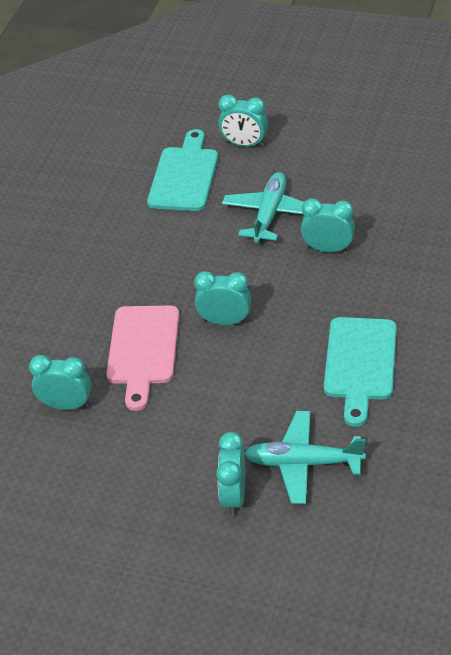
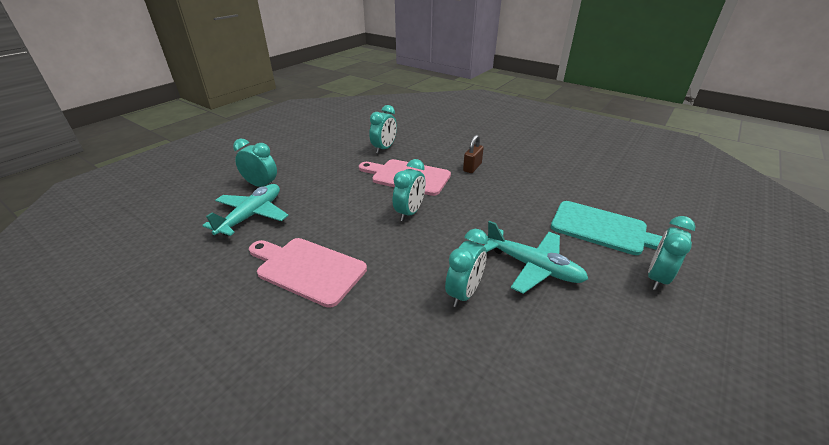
camera: 105 degrees right, 10 degrees down
turquoise cutting board [324,317,397,427] -> pink cutting board [249,238,367,308]
none -> brown padlock [463,135,484,173]

